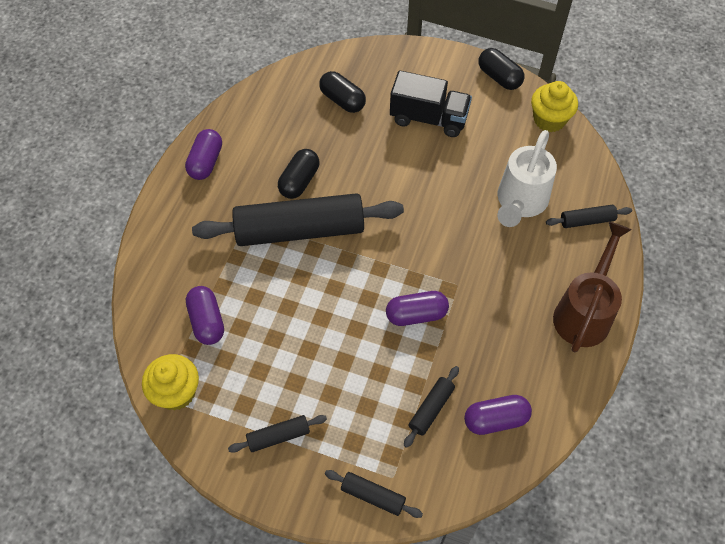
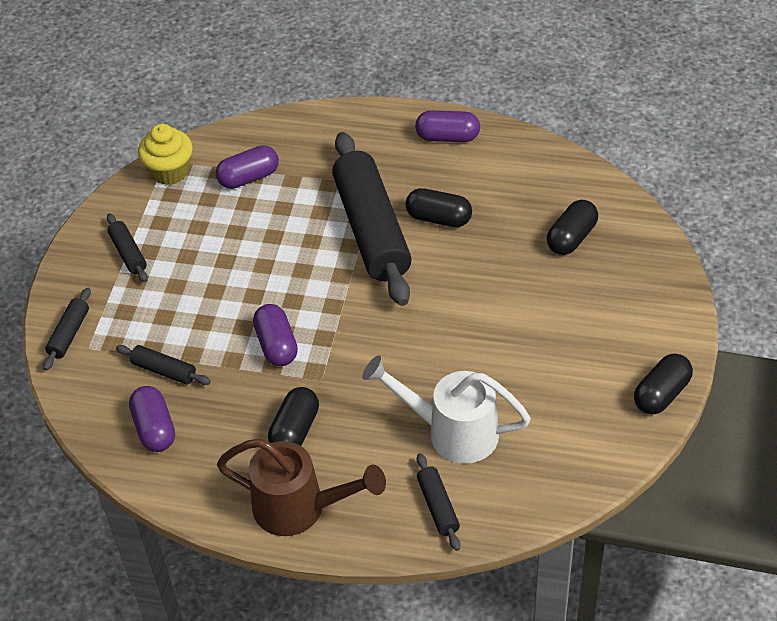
camera: 85 degrees right, 10 degrees down
black truck [390,70,472,137] -> none
yellow cupcake [531,81,578,132] -> none
none -> black capsule [268,387,319,446]

